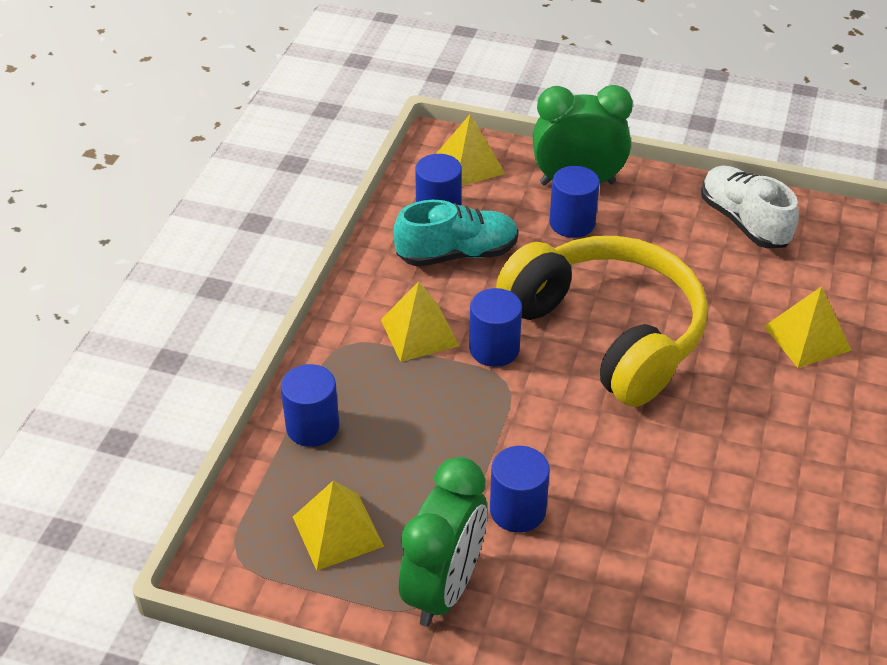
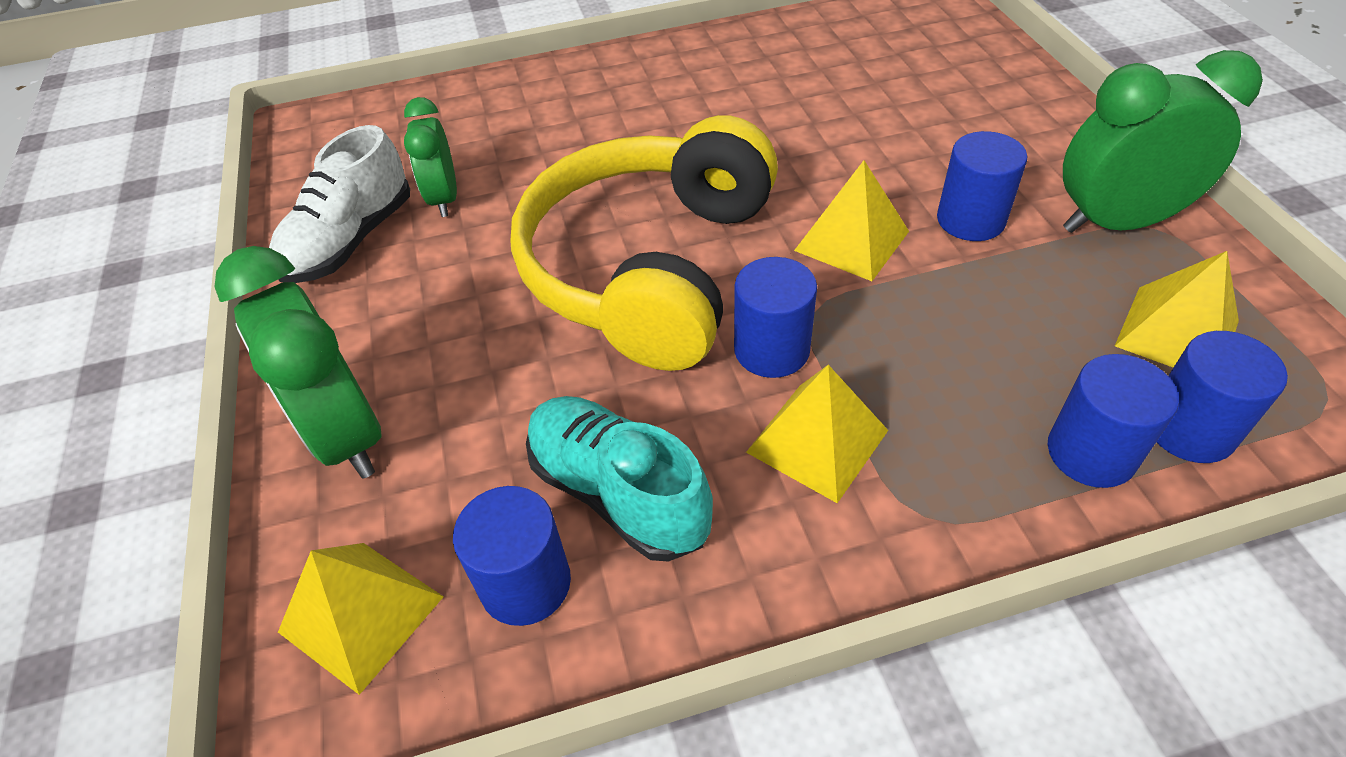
camera: 120 degrees left, 5 degrees up
blue cylinder [549,166,600,238] -> blue cylinder moved to [1157,331,1288,463]
yellow pyramid [764,286,852,368] -> yellow pyramid moved to [794,160,909,281]
none -> green clock [404,97,457,217]

